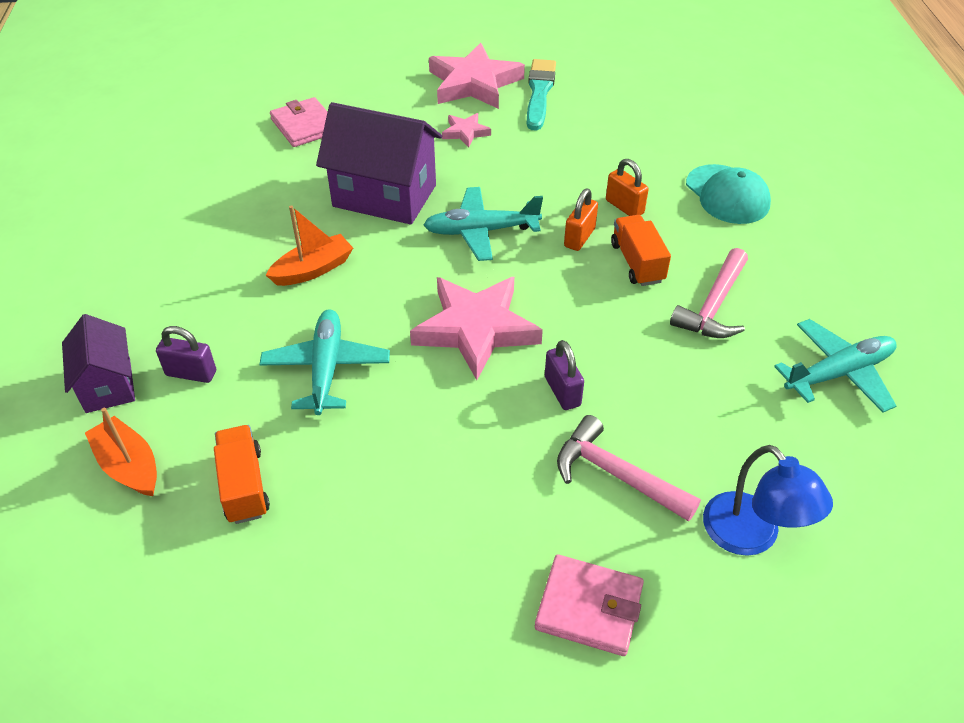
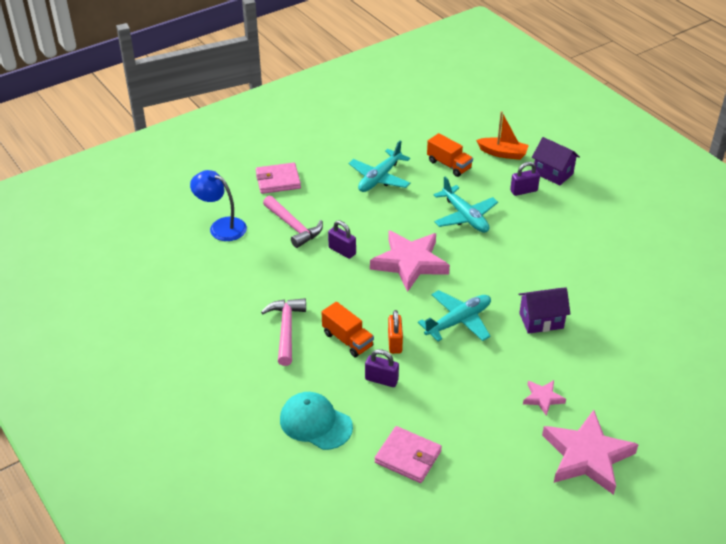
camera: 150 degrees right, 5 degrees down
orange boat [266,205,353,286] -> none
pink wallet [270,97,328,147] -> pink wallet moved to [375,426,442,483]
purple house [316,102,442,225] -> purple house [518,287,571,334], size x0.59
turquoise brush [527,59,556,131] -> none
pink hammer [557,415,701,522] -> pink hammer turned 45 degrees clockwise [263,196,323,248]
orange padlock [606,159,649,216] -> purple padlock [365,349,399,387]
turquoise plane [774,319,897,412] -> turquoise plane moved to [349,140,411,192]

